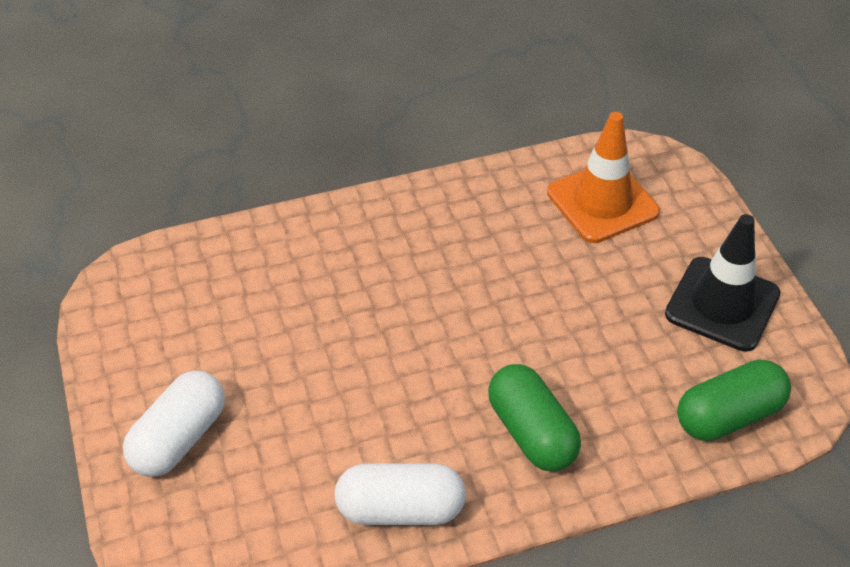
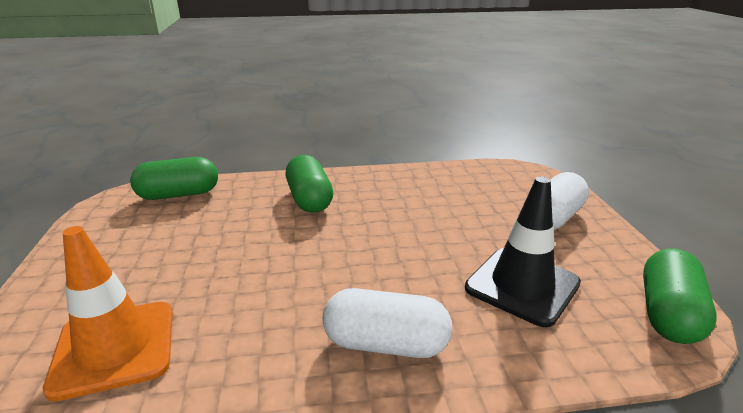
camera: 170 degrees left, 20 degrees down
white capsule [335,464,466,525] -> white capsule moved to [323,288,452,358]
black traffic cone [665,214,780,352] -> black traffic cone moved to [465,176,581,327]
none -> green capsule [643,248,717,344]

